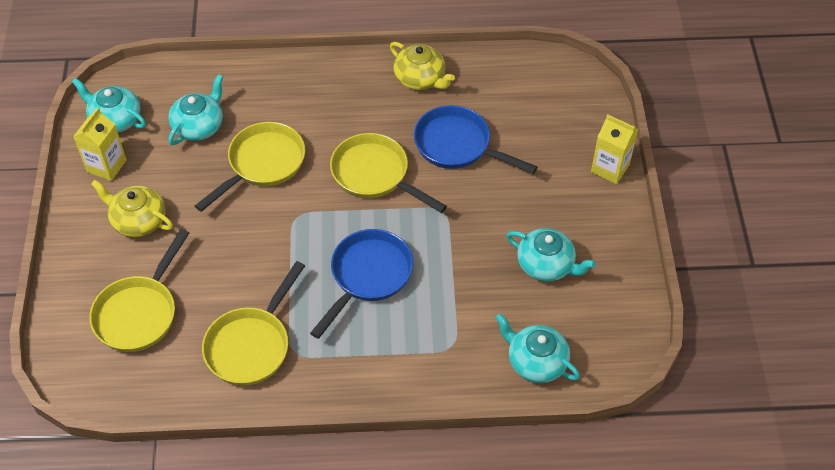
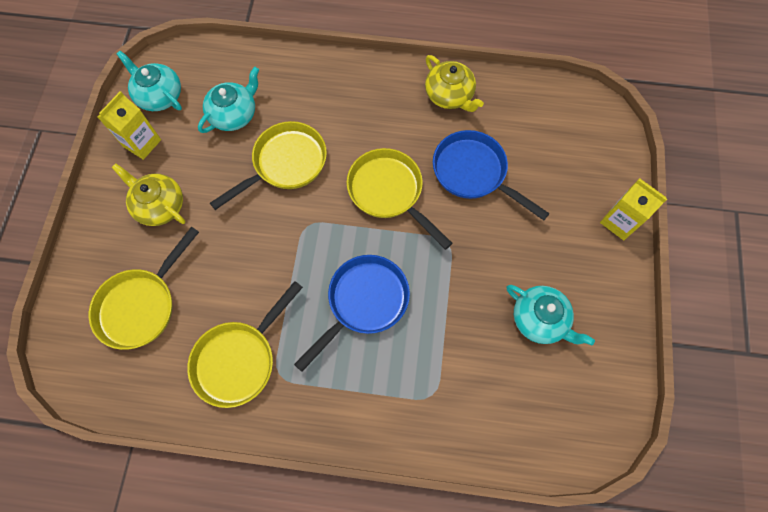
camera: 10 degrees right, 15 degrees up
turquoise teapot [495,314,580,383] -> none

